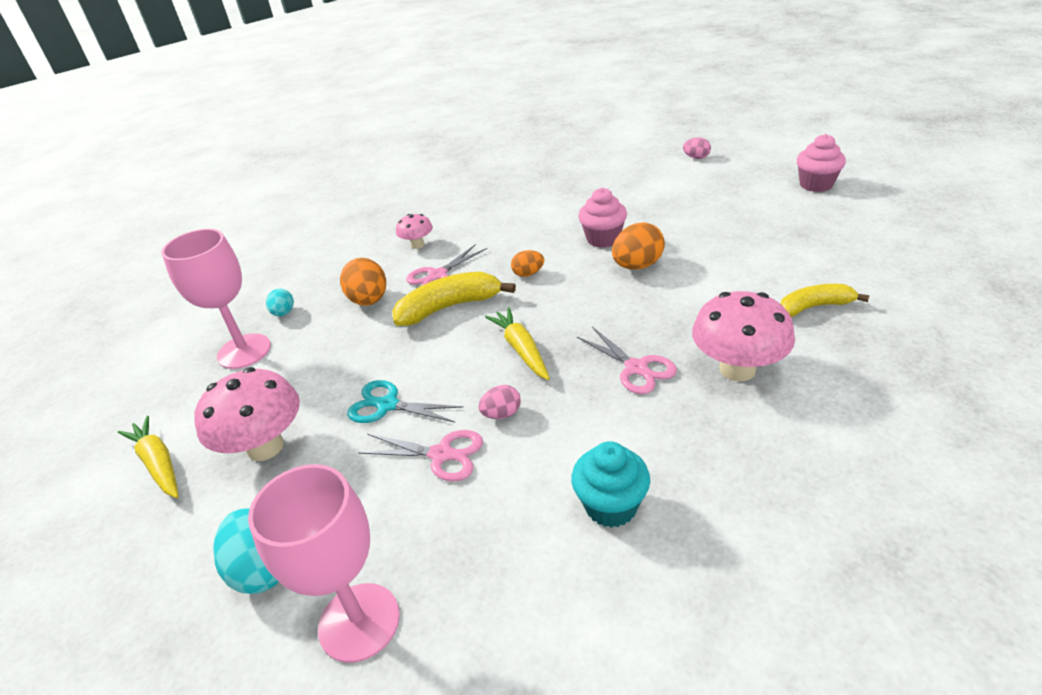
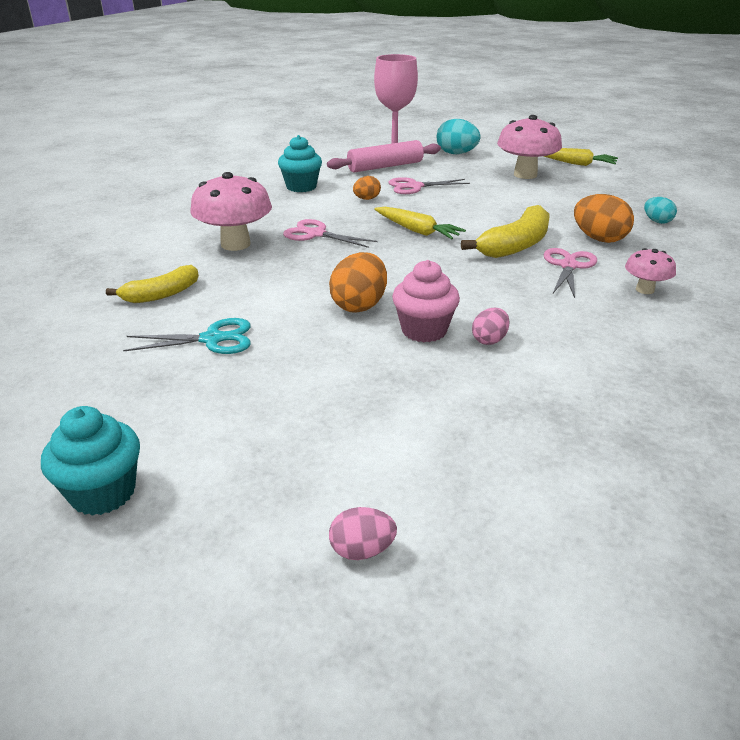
camera: 150 degrees right, 5 degrees down
pink goblet [161,229,271,369] -> none
turquoise scissors [347,380,464,423] -> turquoise scissors moved to [123,318,251,354]
pink egg [478,385,521,419] -> pink egg moved to [472,308,510,345]
orange egg [511,250,544,277] -> orange egg moved to [353,176,381,200]
pink cupcake [797,134,846,192] -> turquoise cupcake [41,406,140,516]
none -> pink rolling pin [327,140,441,172]

